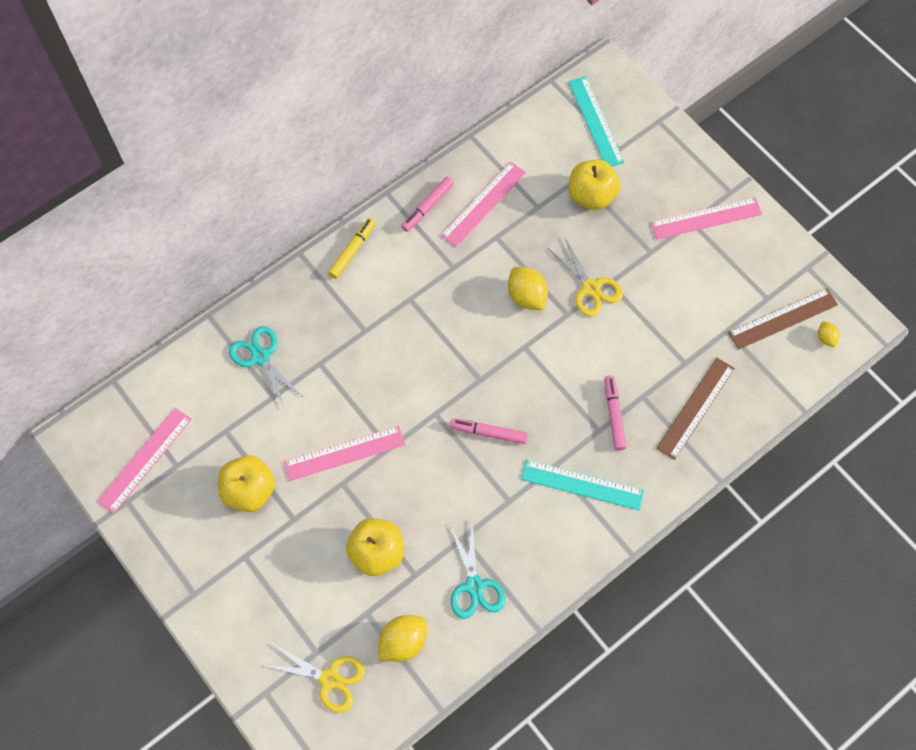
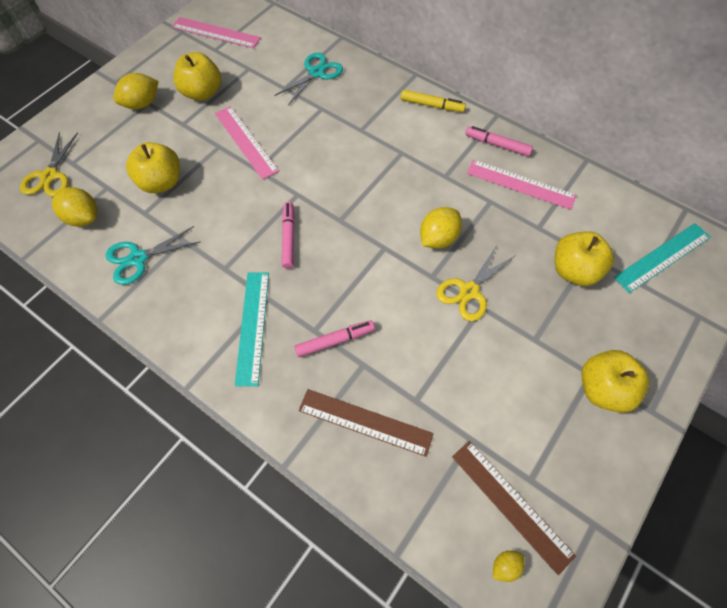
camera: 75 degrees right, 5 degrees down
pink ruler [650,197,762,239] -> yellow apple [581,350,649,413]
none -> yellow lemon [113,73,159,109]

